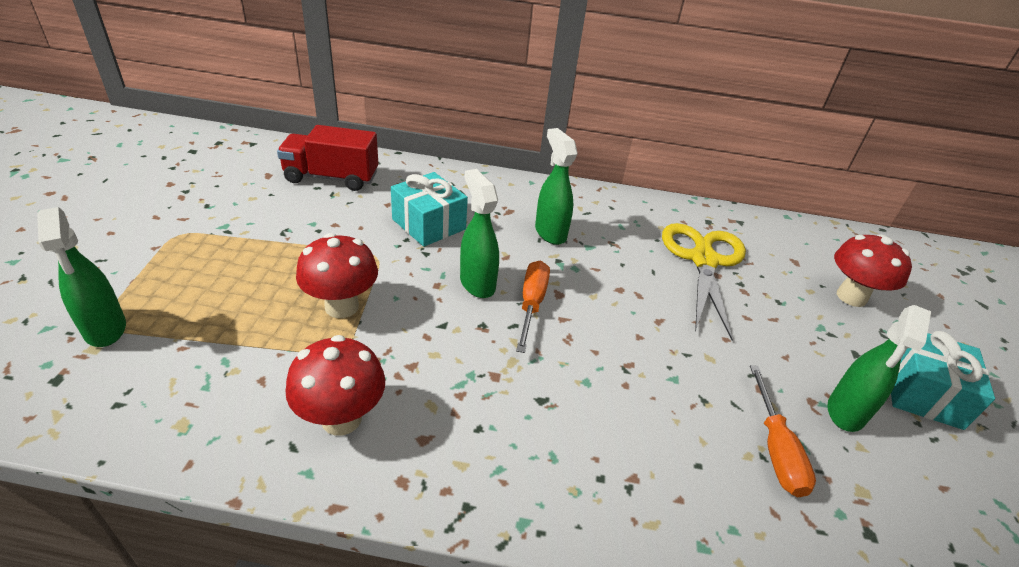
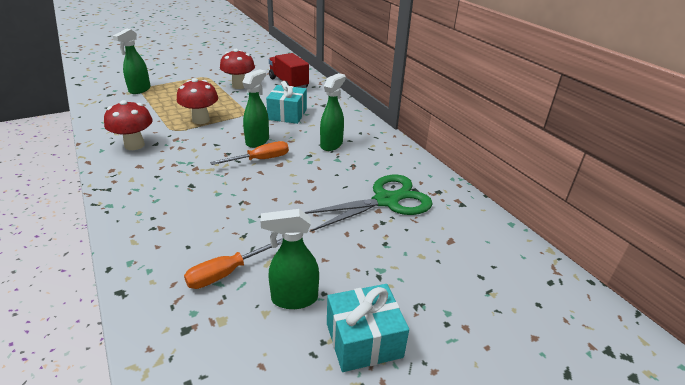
camera: 55 degrees right, 5 degrees down
yellow scissors [662,223,746,340] -> green scissors [304,174,433,231]
red mushroom [834,234,912,307] -> red mushroom moved to [220,49,255,89]

